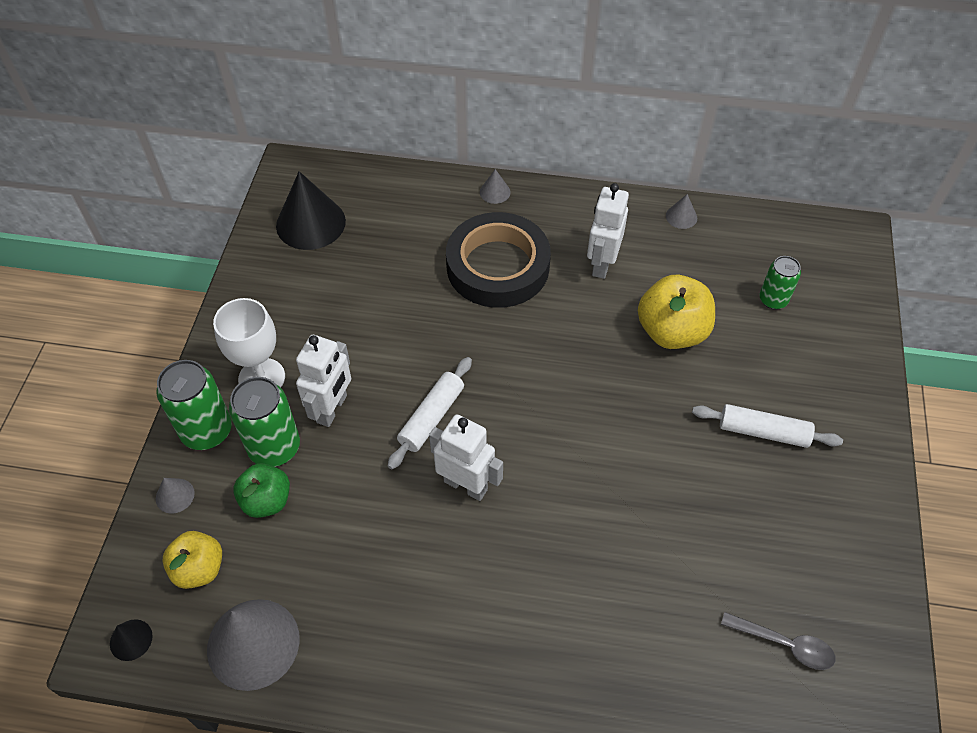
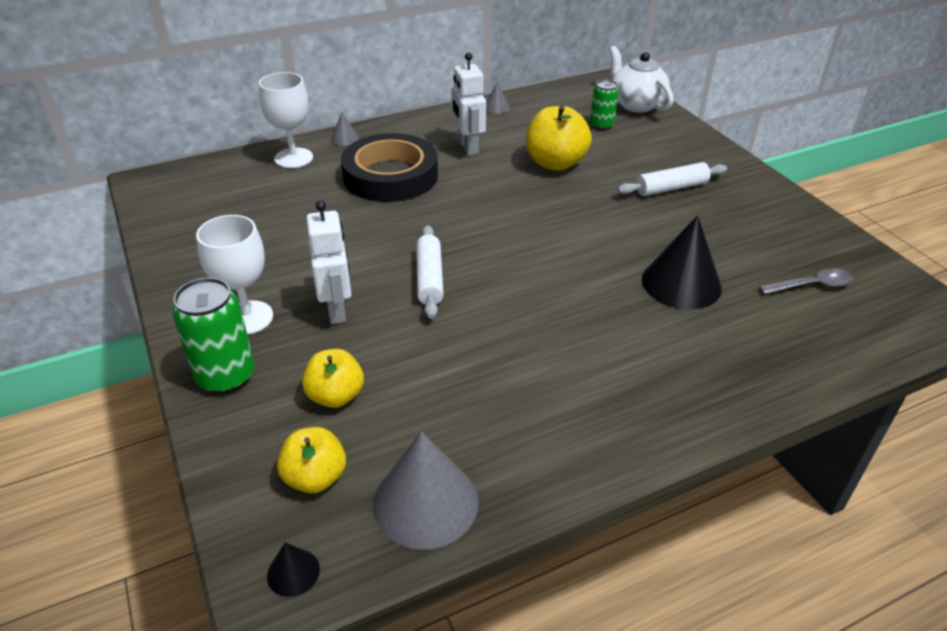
camera: 35 degrees left, 15 degrees down
grey cone [156,478,195,514] -> none
green can [229,377,300,467] -> none
green apple [233,463,290,518] -> yellow apple [302,349,364,408]
black cone [276,171,346,250] -> black cone moved to [642,215,722,309]
white robot [429,414,503,501] -> none
none -> white goblet [259,72,313,168]
none -> white teapot [609,46,674,113]

